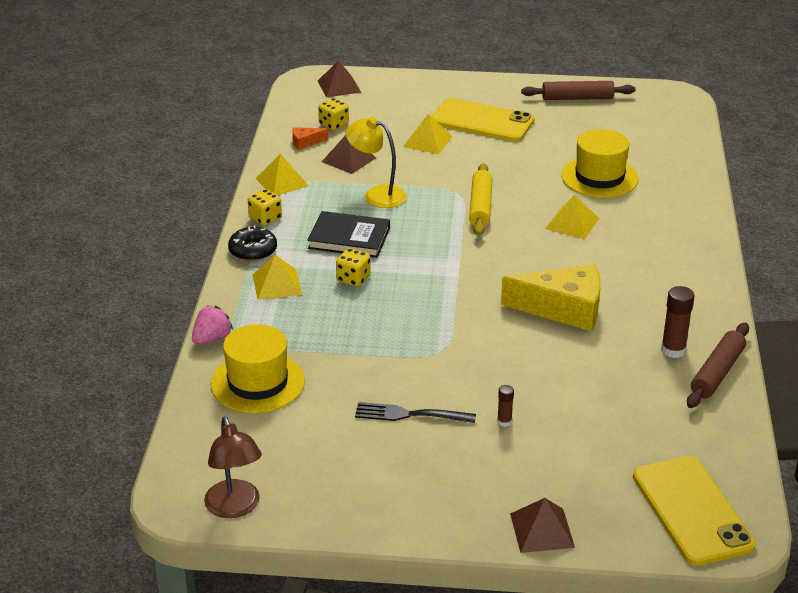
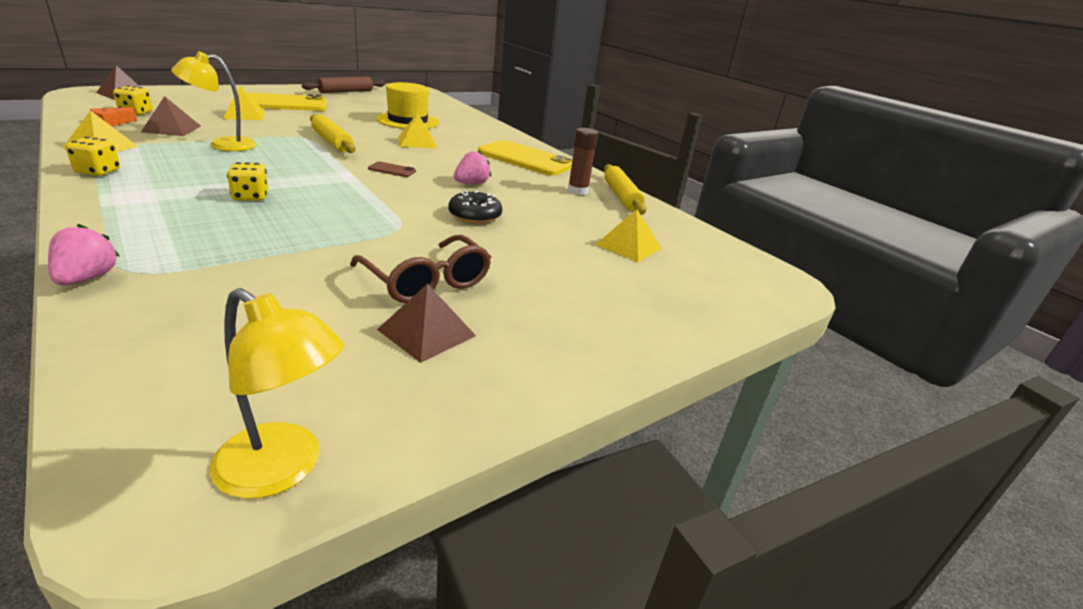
camera: 45 degrees left, 5 degrees down
brown lamp [204,416,262,518] -> yellow lamp [210,288,344,499]
yellow hat [211,324,305,413] -> none
black donut [228,225,277,261] -> black donut moved to [448,190,502,224]
yellow pyramid [253,255,302,300] -> yellow pyramid moved to [595,209,661,262]
black book [307,211,390,258] -> none
black fork [355,402,476,423] -> brown glasses [350,235,491,303]
brown glue stick [497,385,514,427] -> none
yellow cheese [501,264,601,332] -> pink strawberry [454,151,491,184]
brown pyramid [510,498,575,553] -> brown pyramid moved to [377,283,476,363]
yellow phone [633,456,756,566] -> yellow phone moved to [478,140,572,176]
brown rolling pin [687,323,749,408] -> yellow rolling pin [604,164,647,215]
none -> brown phone [368,161,416,177]

